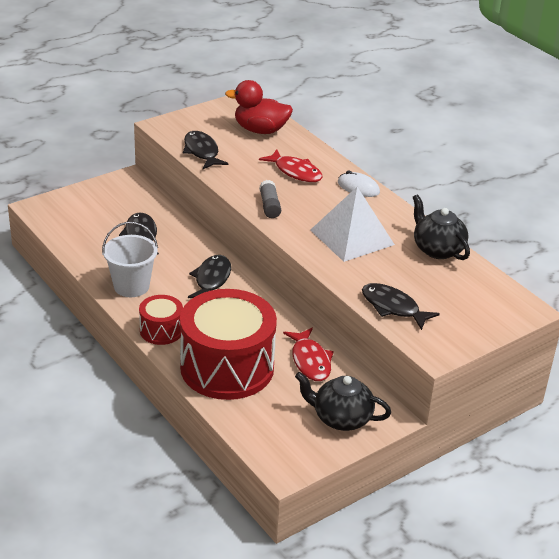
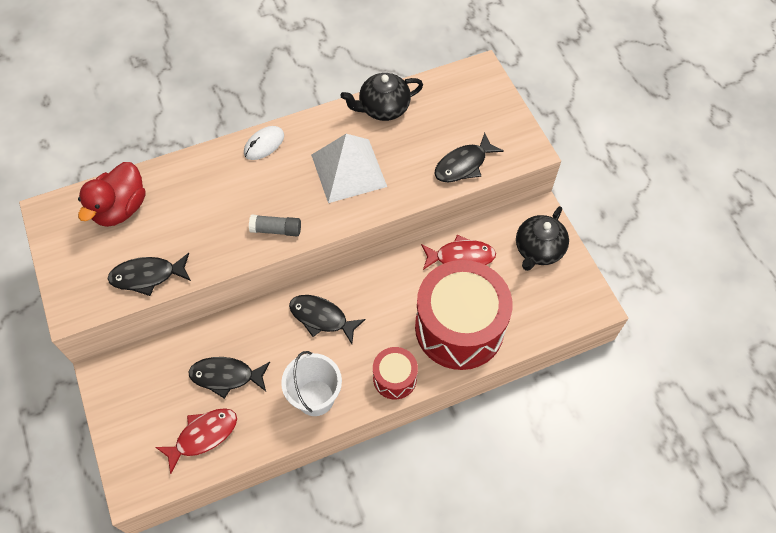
camera: 75 degrees left, 25 degrees up
red fish [259,149,323,182] -> red fish moved to [155,408,237,474]

